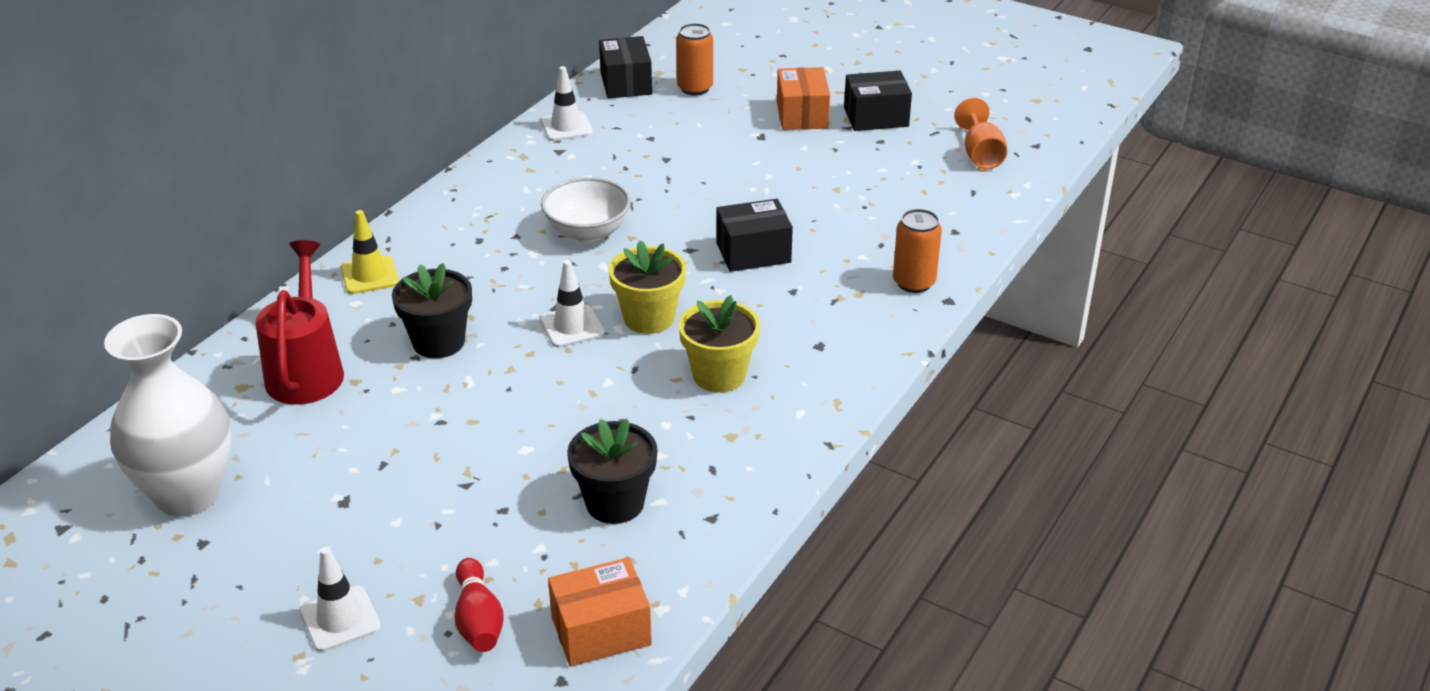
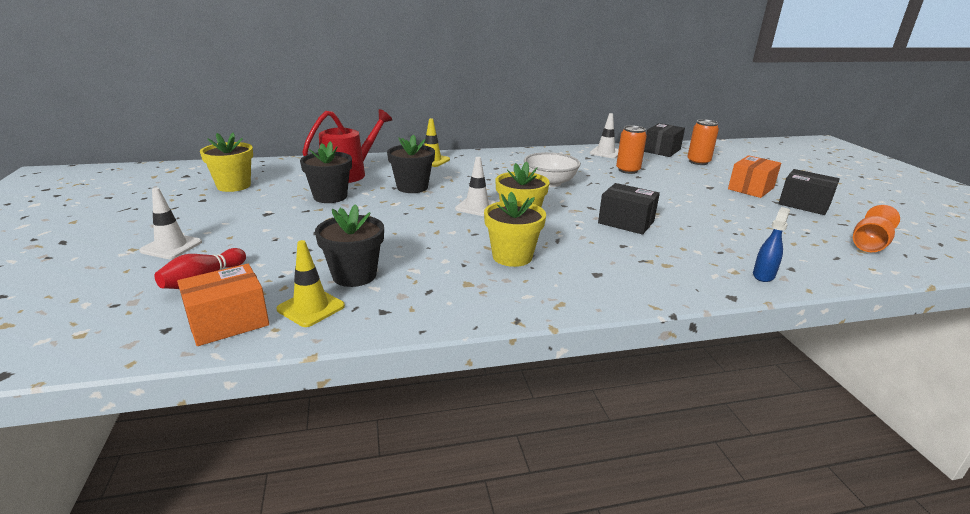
camera: 45 degrees right, 10 degrees down
white vase [104,314,231,517] -> yellow flower pot [200,133,253,192]
orange box [548,557,652,667] -> orange box turned 60 degrees counterclockwise [177,264,269,346]
orange can [893,209,942,293] -> orange can moved to [616,125,647,174]
none -> yellow traffic cone [277,240,345,327]
none -> black flower pot [300,141,352,203]
none -> blue spray bottle [753,207,790,282]

